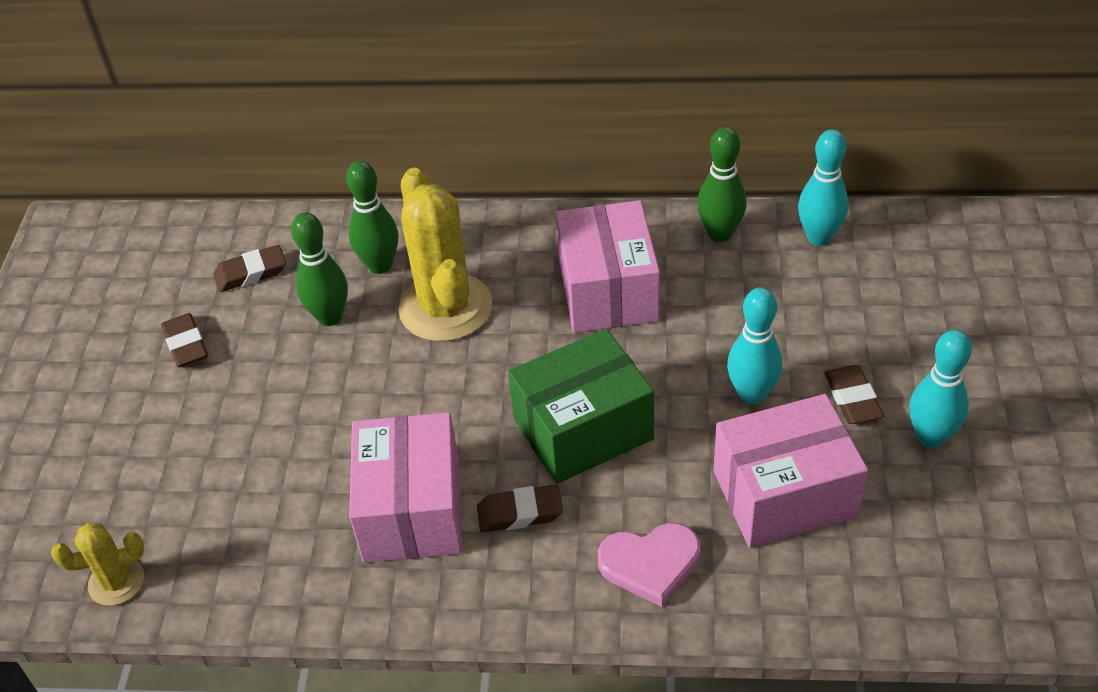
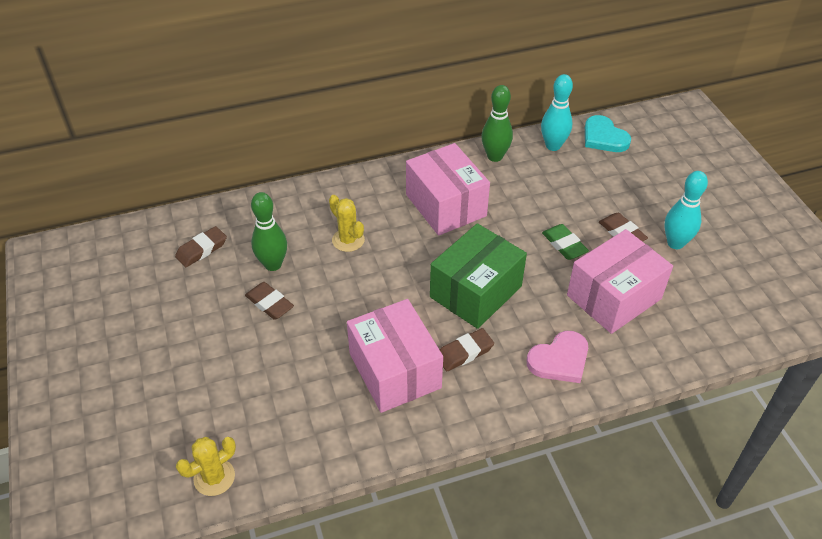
camera: 25 degrees left, 0 degrees up
brown eraser [161,313,208,367] -> brown eraser moved to [245,282,294,320]
green bowling pin [346,161,398,274] -> none
yellow cactus [399,167,492,342] -> yellow cactus [329,195,365,252], size x0.51
turquoise bowling pin [727,287,782,404] -> green eraser [542,224,589,260]
none -> turquoise heart [585,115,631,152]

